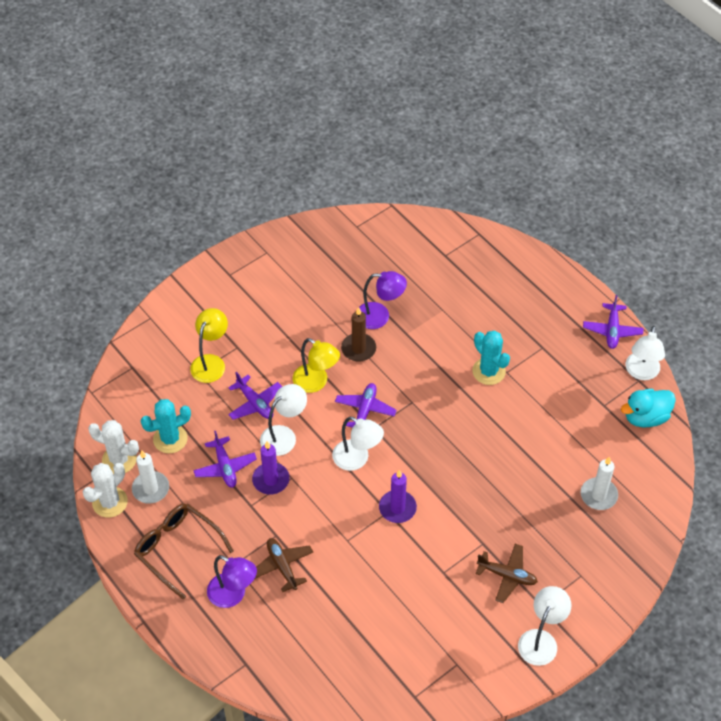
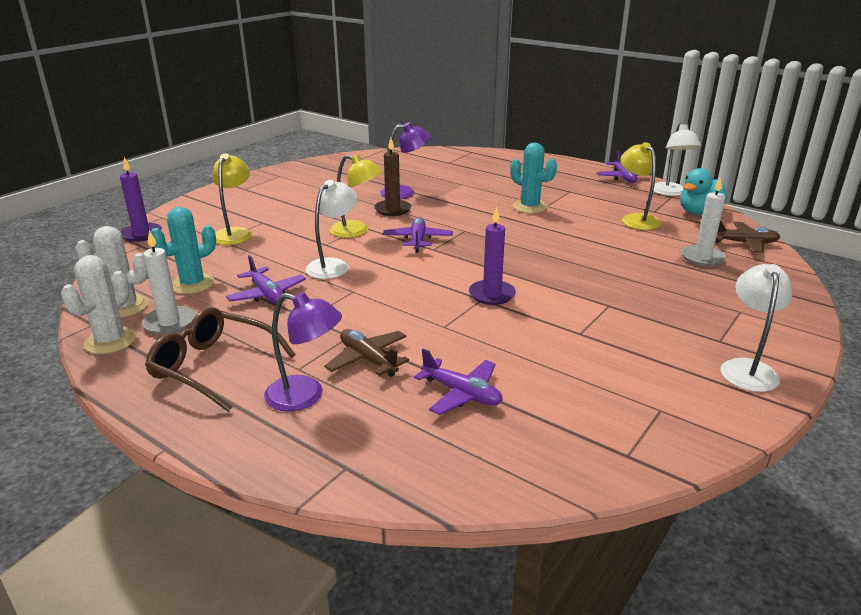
camera: 15 degrees left, 25 degrees down
purple plane [228,372,282,420] -> purple plane moved to [414,348,503,415]
purple candle [252,441,289,495] -> purple candle moved to [120,157,162,242]
white lamp [332,417,384,471] -> none
brown plane [476,544,538,603] -> brown plane moved to [716,220,780,253]
none -> yellow lamp [620,142,661,230]

